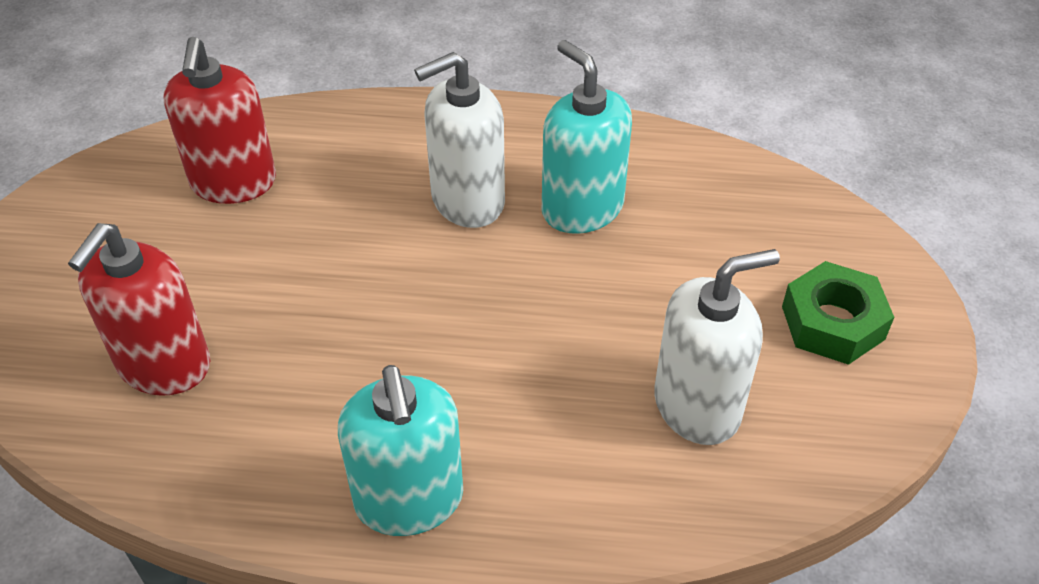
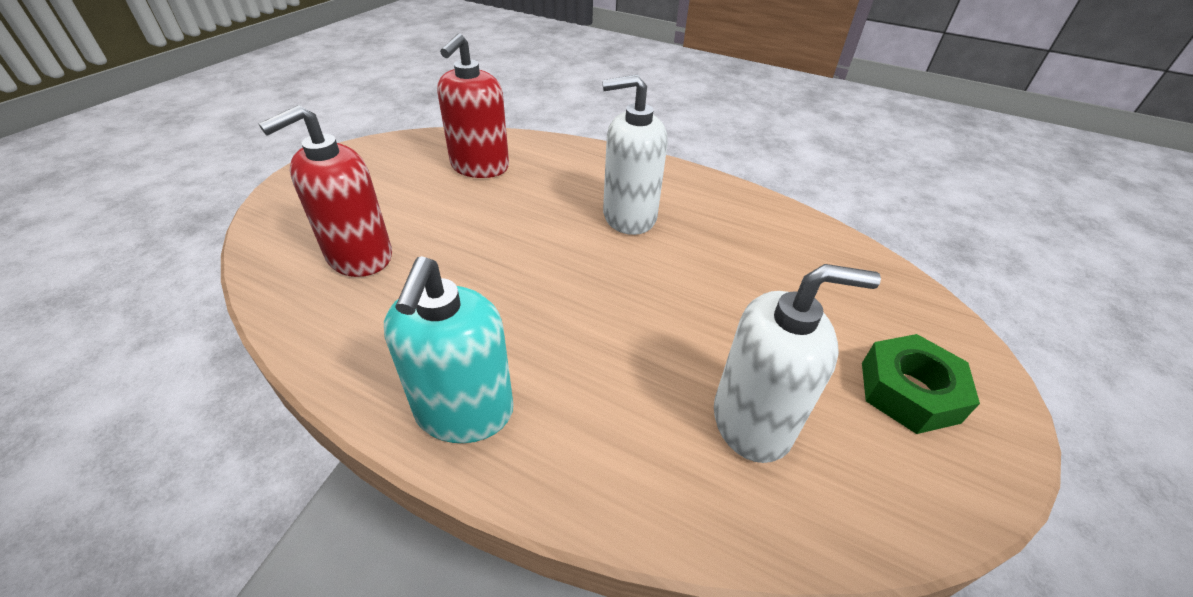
camera: 20 degrees right, 5 degrees down
turquoise soap dispenser [542,40,632,234] -> none

